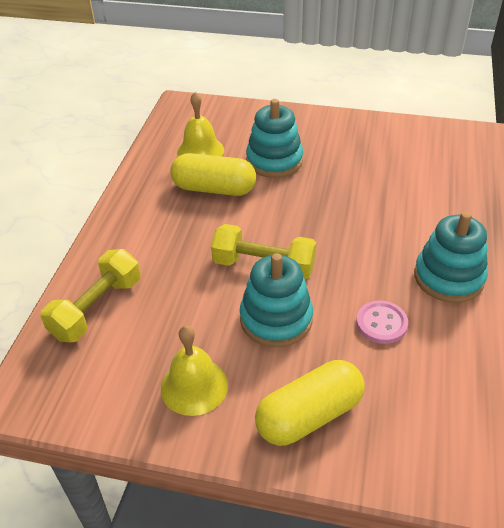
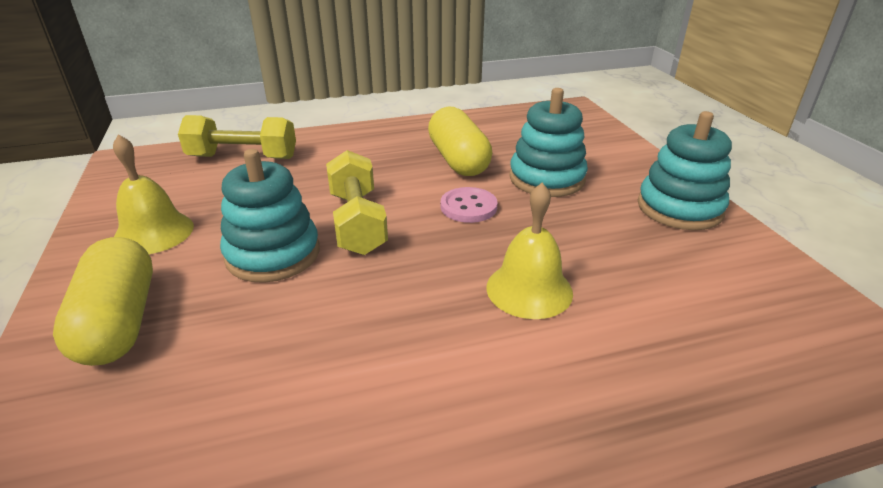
camera: 60 degrees right, 10 degrees down
yellow bell [177,92,224,156] -> yellow bell moved to [486,183,573,319]
yellow capsule [255,360,365,446] -> yellow capsule turned 45 degrees clockwise [53,237,153,366]
pink button [356,301,408,344] -> pink button moved to [441,187,497,223]
turquoise stacking toy [414,212,488,303] -> turquoise stacking toy moved to [638,111,732,230]

